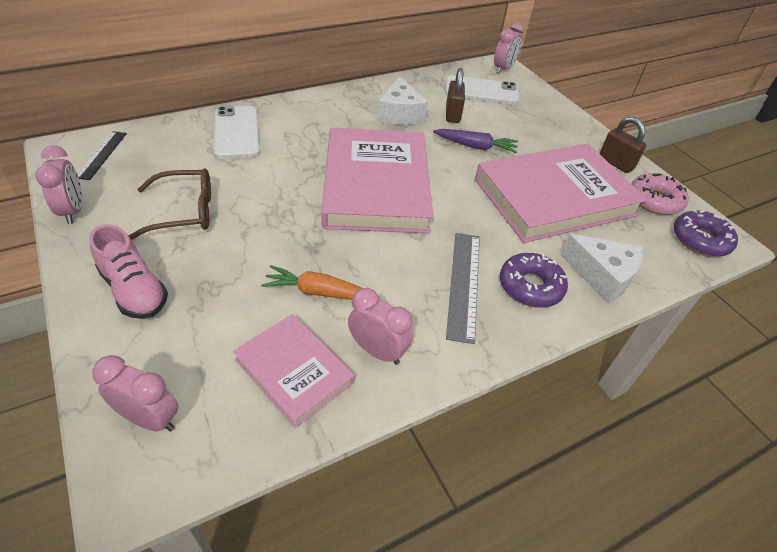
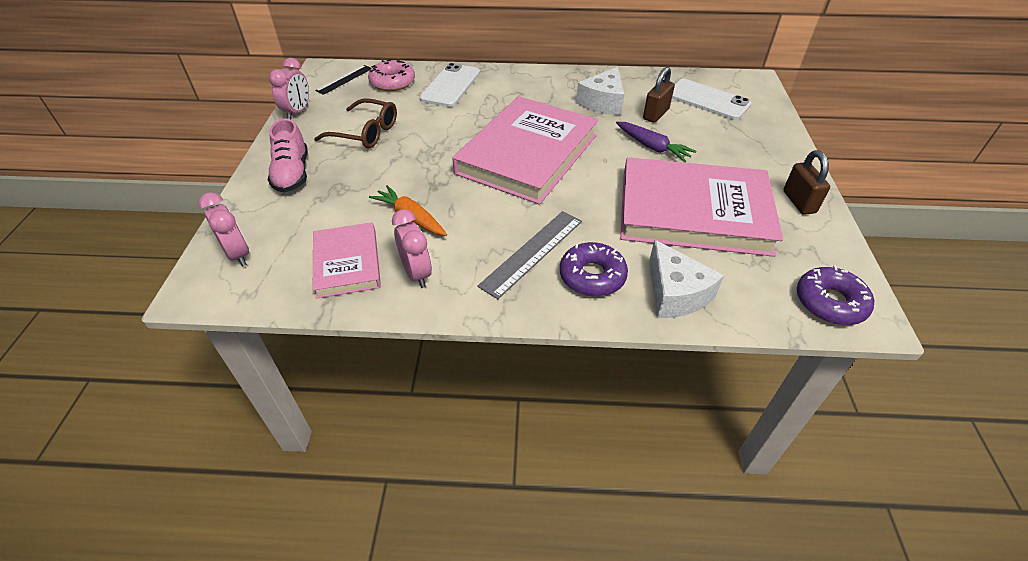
camera: 35 degrees right, 0 degrees up
pink clock [494,22,524,74] -> none
pink donut [631,173,689,215] -> pink donut moved to [368,59,415,91]

